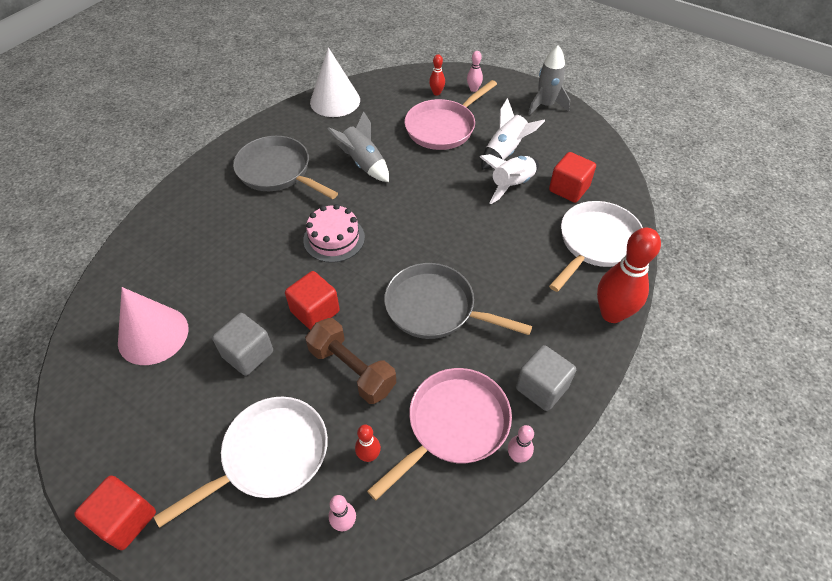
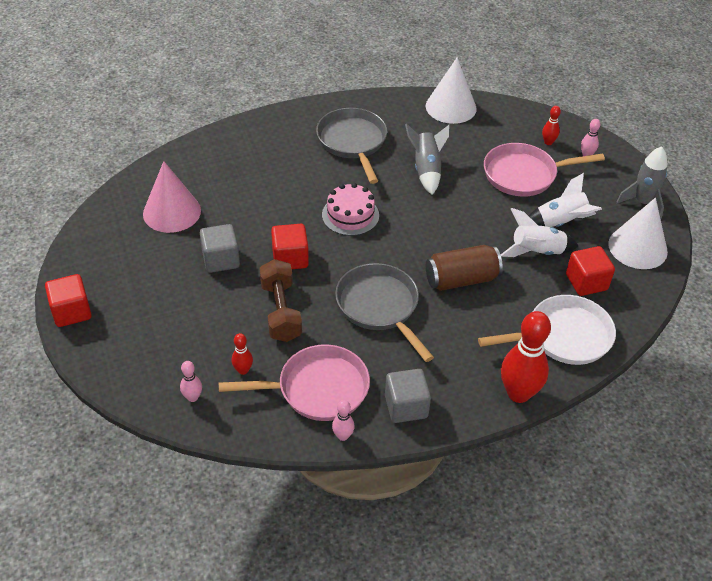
camera: 35 degrees right, 5 degrees down
white pan [154,397,328,528] -> none
none -> brown can [426,245,503,291]
none -> white cone [608,198,668,269]

